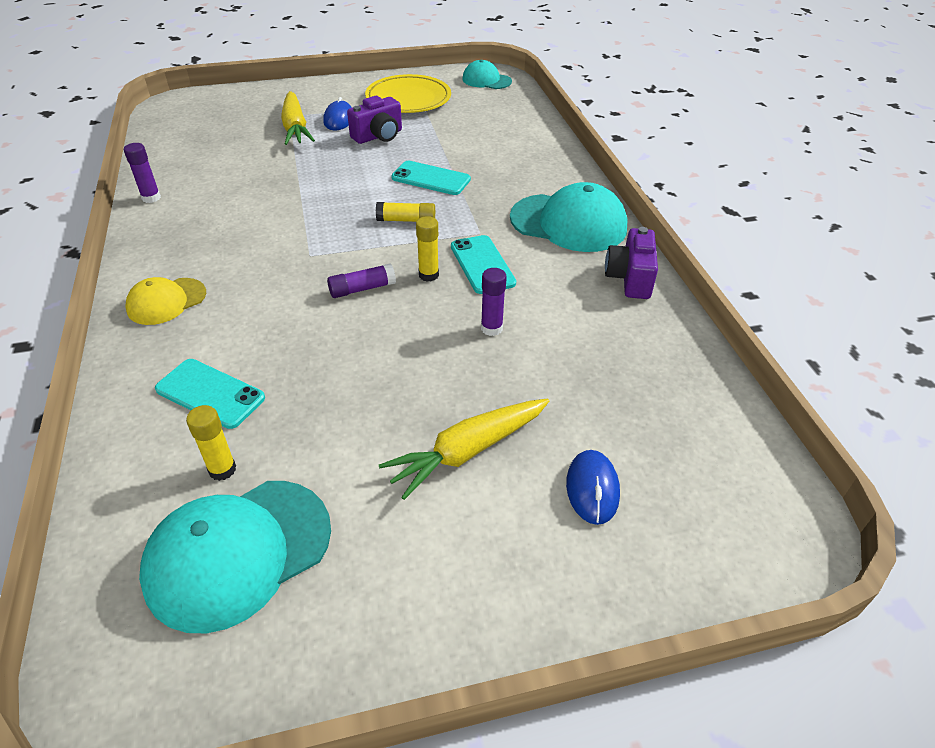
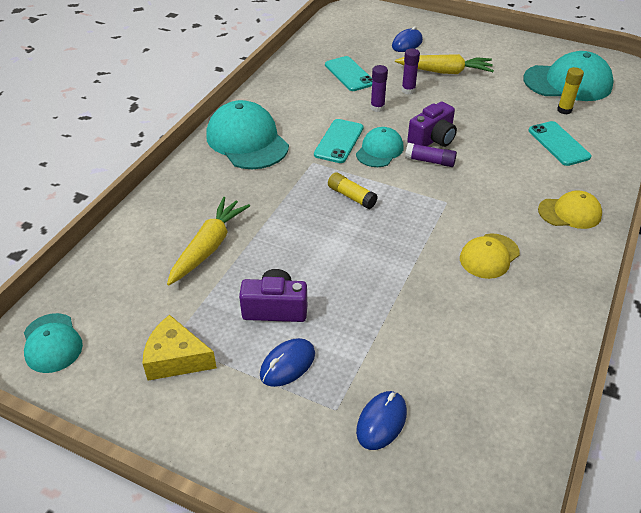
camera: 140 degrees left, 0 degrees up
purple glue stick [124,143,161,203] -> purple glue stick moved to [402,48,420,94]
yellow carrot [281,91,315,145] -> yellow carrot moved to [167,197,250,285]
yellow plate [365,74,451,113] -> yellow cheese [143,315,217,381]
turquoise phone [391,161,471,195] -> turquoise phone moved to [325,56,372,91]
yellow glue stick [416,216,439,282] -> turquoise cap [356,127,404,167]
purple camera [605,227,658,299] -> purple camera moved to [407,102,457,147]
none -> blue mouse [356,391,407,450]
none -> yellow cap [460,233,520,279]

